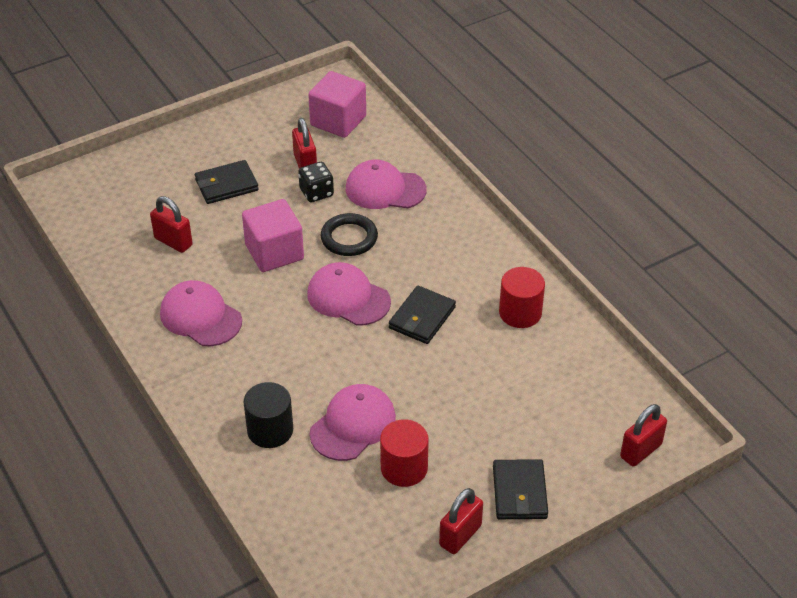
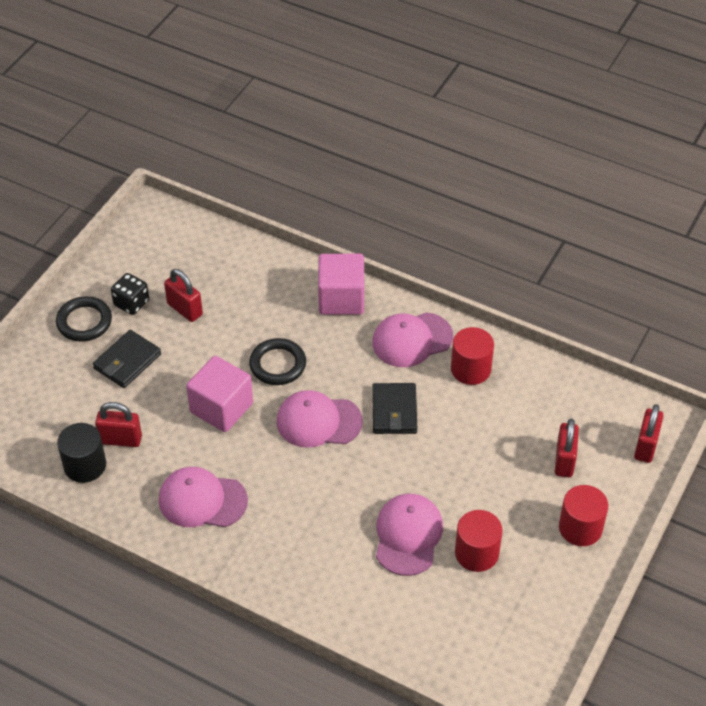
camera: 30 degrees left, 5 degrees up
black cylinder [243,382,293,448] -> black cylinder moved to [57,423,106,483]
black dice [298,162,334,202] -> black dice moved to [111,273,149,315]
pink cube [308,71,366,138] -> pink cube moved to [318,254,364,315]
pink cap [346,160,427,209] -> pink cap moved to [372,312,453,367]
red padlock [439,488,483,554] -> red padlock moved to [555,419,579,477]
black wallet [493,459,548,519] -> red cylinder [559,485,608,546]
none -> black ring [56,296,112,342]

